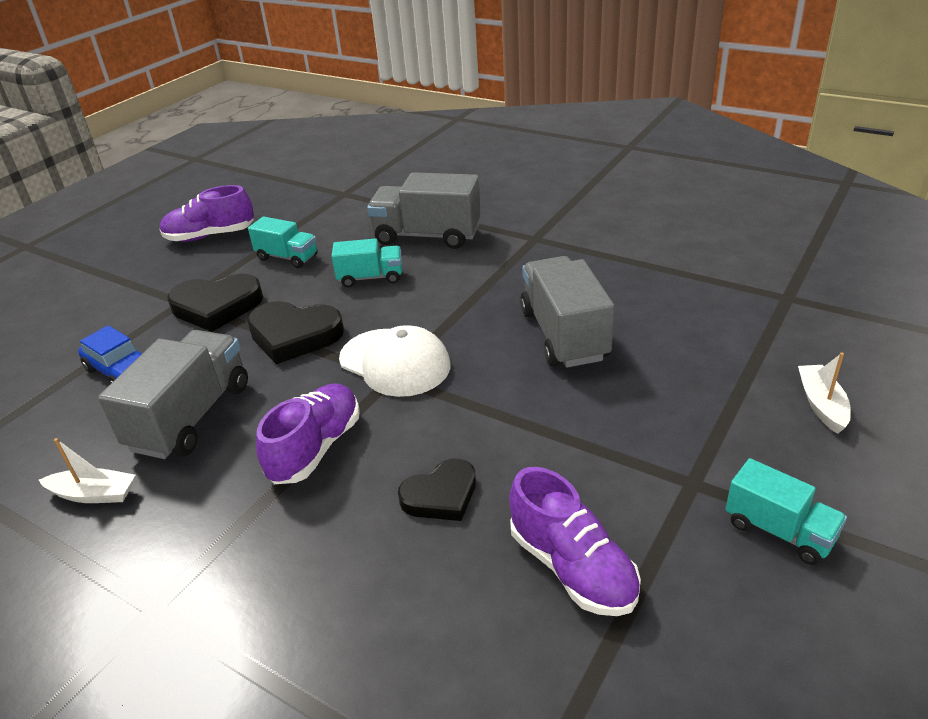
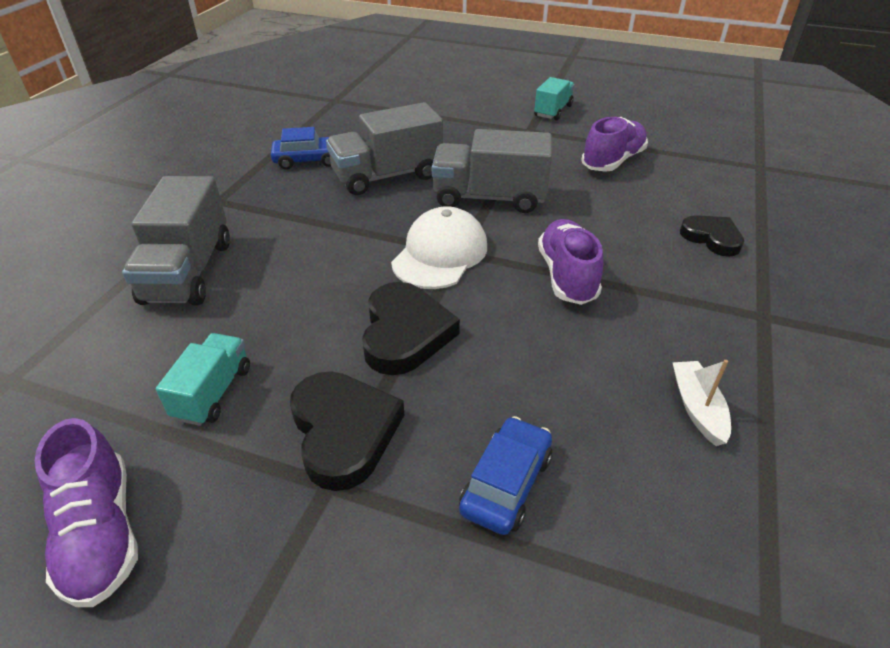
camera: 105 degrees left, 5 degrees up
grey truck [98,330,248,459] -> grey truck moved to [432,129,552,213]
purple shoe [256,383,360,484] -> purple shoe turned 75 degrees clockwise [538,219,603,305]
turquoise truck [331,238,402,287] -> none
black heart [398,459,476,521] -> black heart moved to [680,215,744,257]
white boat [798,353,851,434] -> none
none -> blue car [271,127,331,170]

